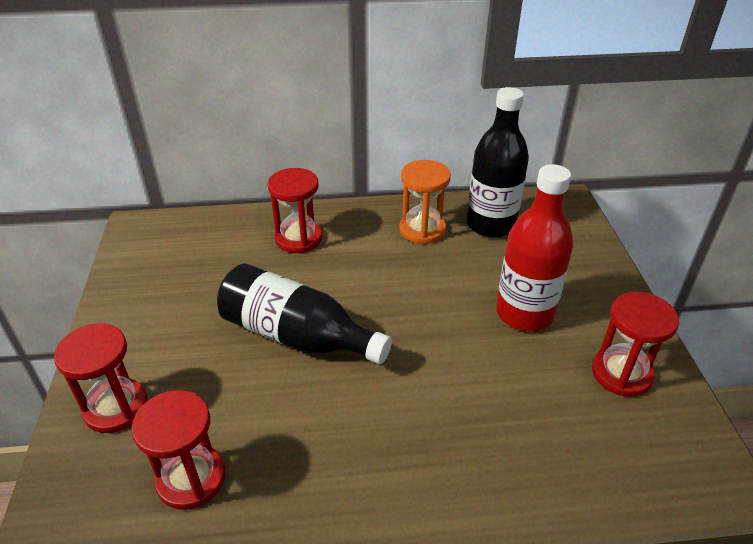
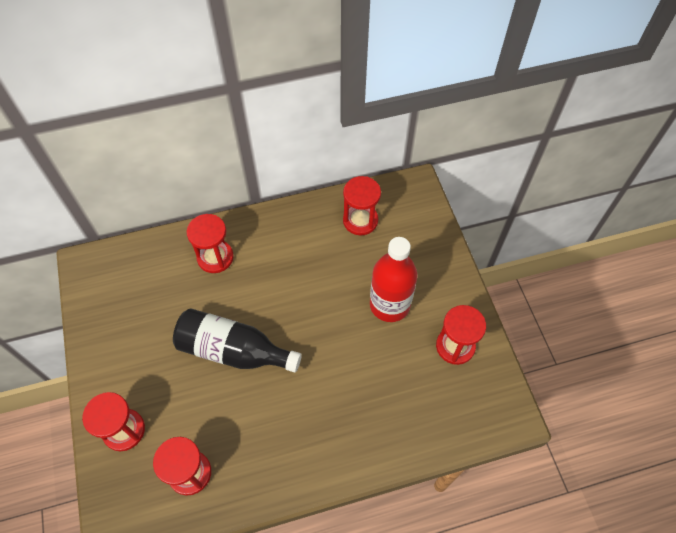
camera: 10 degrees left, 20 degrees up
orange hourglass [399,160,451,244] -> none
black bottle [467,87,529,238] -> red hourglass [343,176,381,235]

